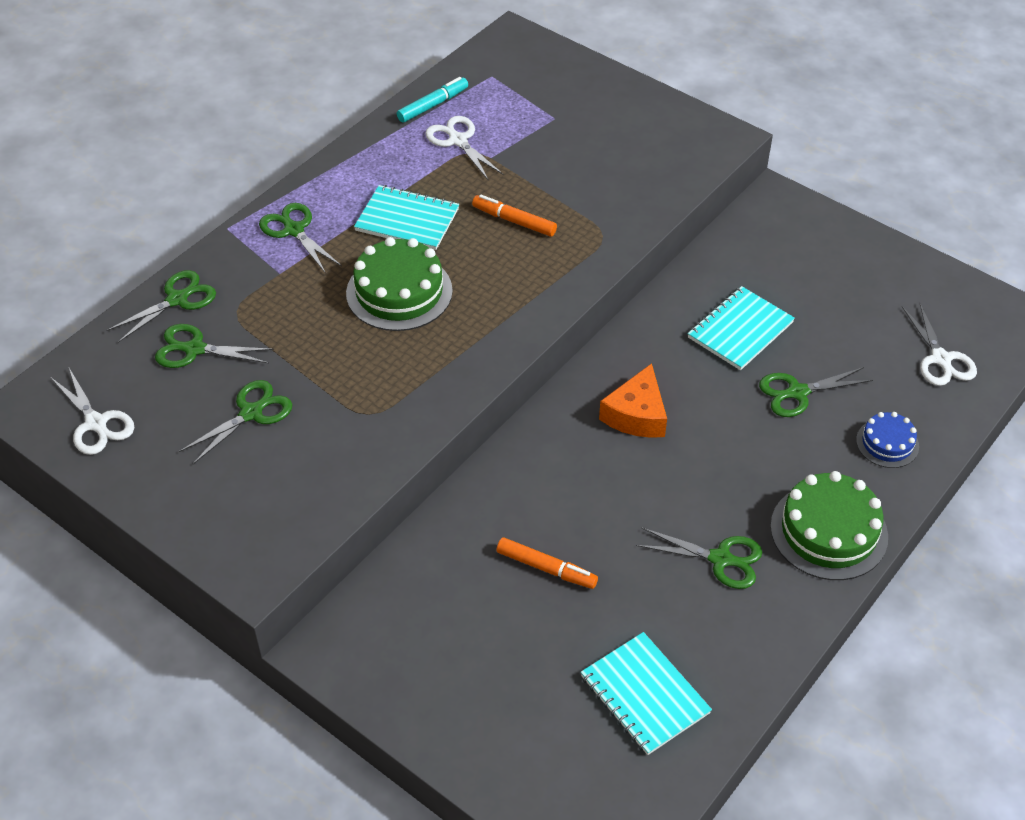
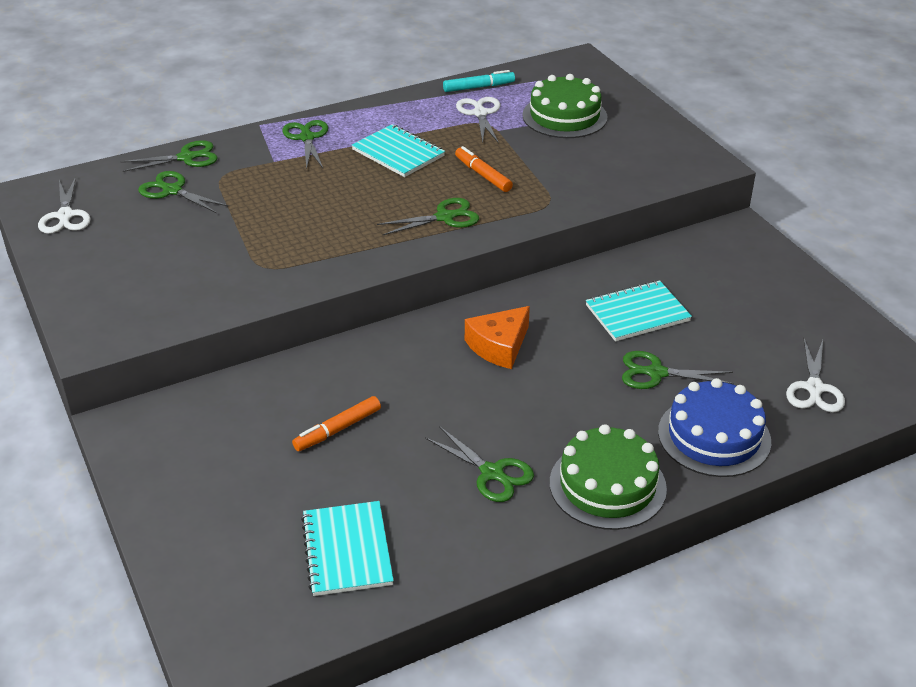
camera: 25 degrees right, 10 degrees down
green scissors [179,380,293,464] -> green scissors moved to [377,198,479,235]
green cake [346,237,453,331] -> green cake moved to [522,74,607,138]
orange marker [496,537,598,589] -> orange marker turned 90 degrees clockwise [292,396,381,451]
blue cake [856,412,919,468] -> blue cake [658,378,771,477], size x1.79

